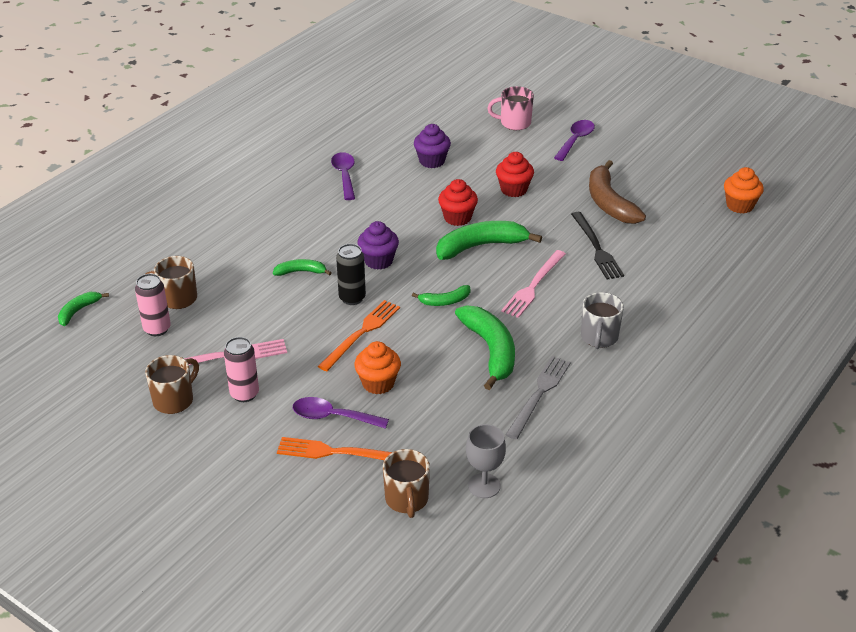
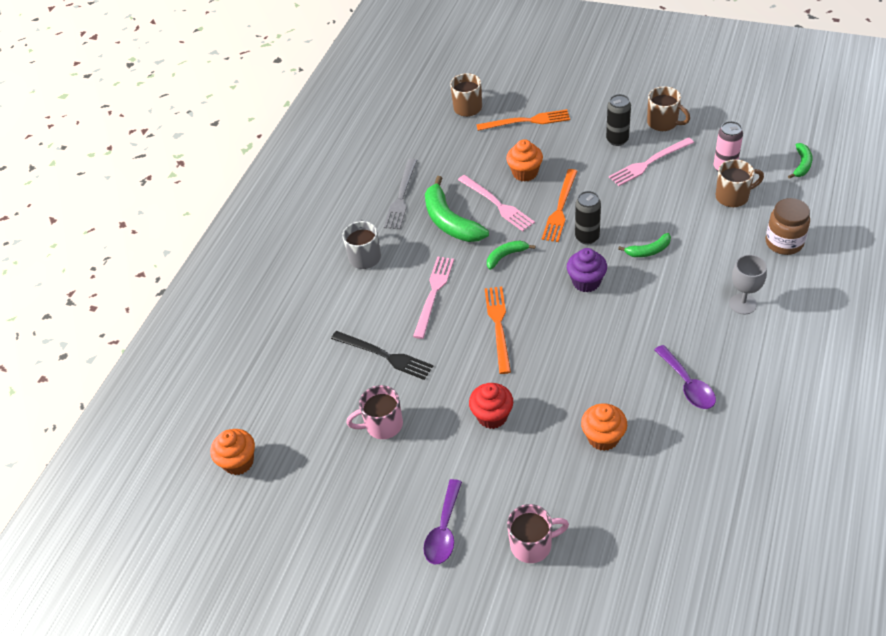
camera: 170 degrees right, 10 degrees up
brown mug [145,355,199,414] -> brown mug turned 75 degrees counterclockwise [647,86,690,131]
pink can [224,337,259,402] -> black can [606,94,631,146]
purple spoon [293,397,389,429] -> none
purple cupcake [414,124,451,168] -> orange cupcake [581,404,627,451]
green banana [436,221,542,260] -> orange fork [485,287,511,374]
red cupcake [438,179,478,226] -> none
grey goblet [466,424,506,498] -> grey goblet moved to [729,255,767,314]
black fork [571,212,624,280] -> black fork turned 150 degrees clockwise [331,331,433,380]
brown banana [589,160,646,224] -> pink mug [346,385,403,439]
none -> pink fork [458,175,535,231]
none -> brown jar [766,198,810,255]

